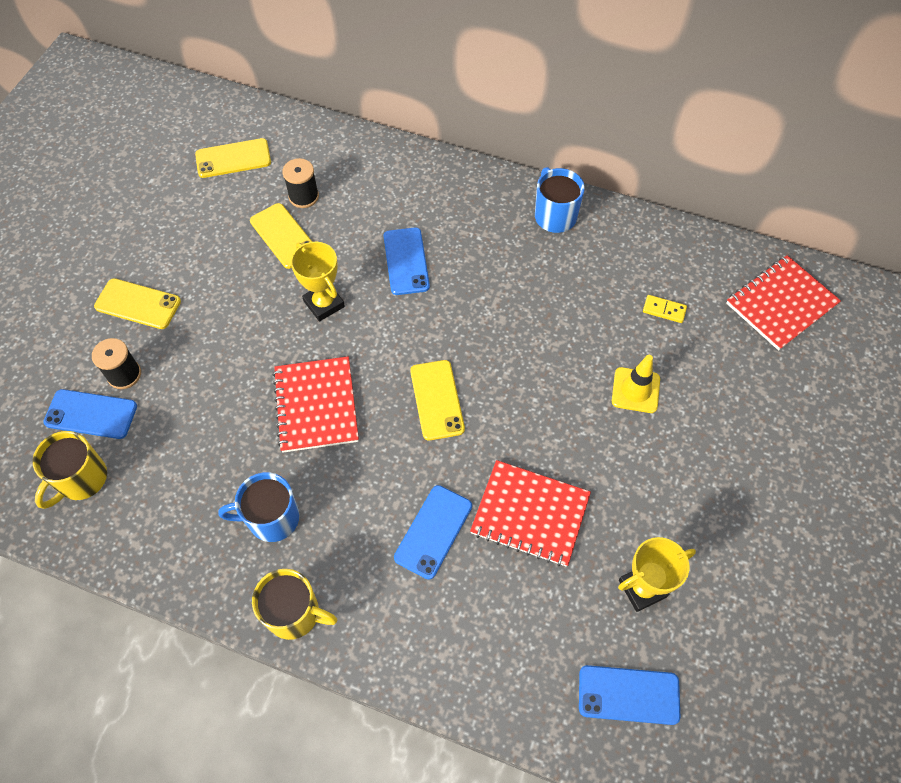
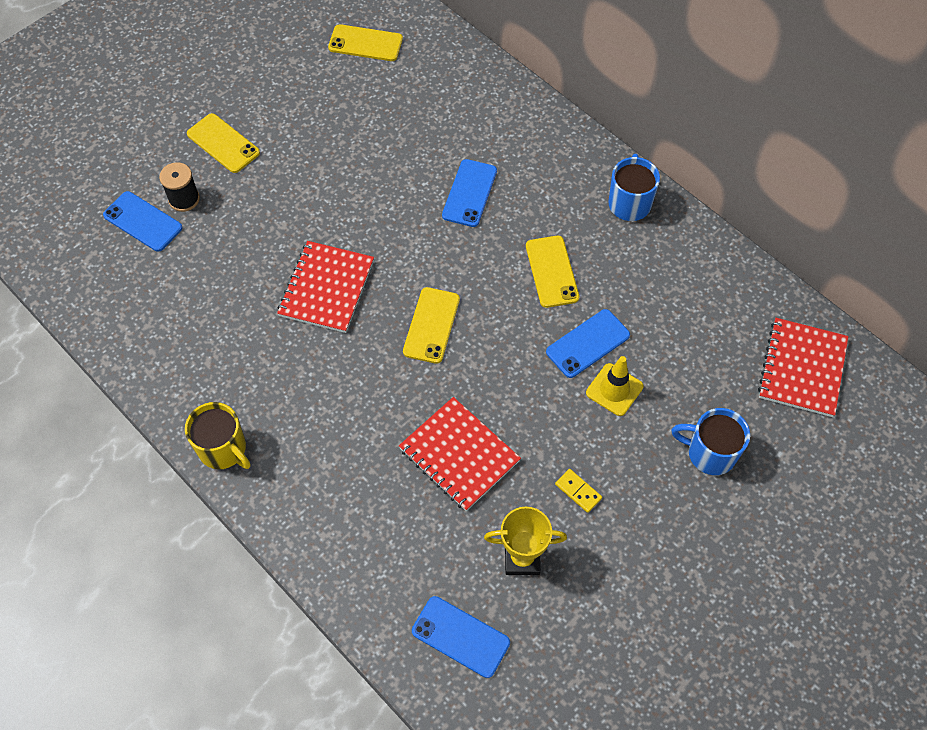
camera: 25 degrees right, 0 degrees up
yellow mug [33,431,107,509] -> none
blue mug [218,472,299,542] -> blue mug moved to [671,408,750,475]
yellow phone [250,203,312,269] -> yellow phone moved to [526,236,579,308]
black spool [282,158,319,208] -> none
yellow trophy [291,242,345,321] -> none
blue phone [394,485,472,580] -> blue phone moved to [546,309,630,378]
yellow domino [643,295,687,323] -> yellow domino moved to [555,469,602,513]
red notebook [726,255,841,351] -> red notebook turned 60 degrees counterclockwise [758,318,848,417]

